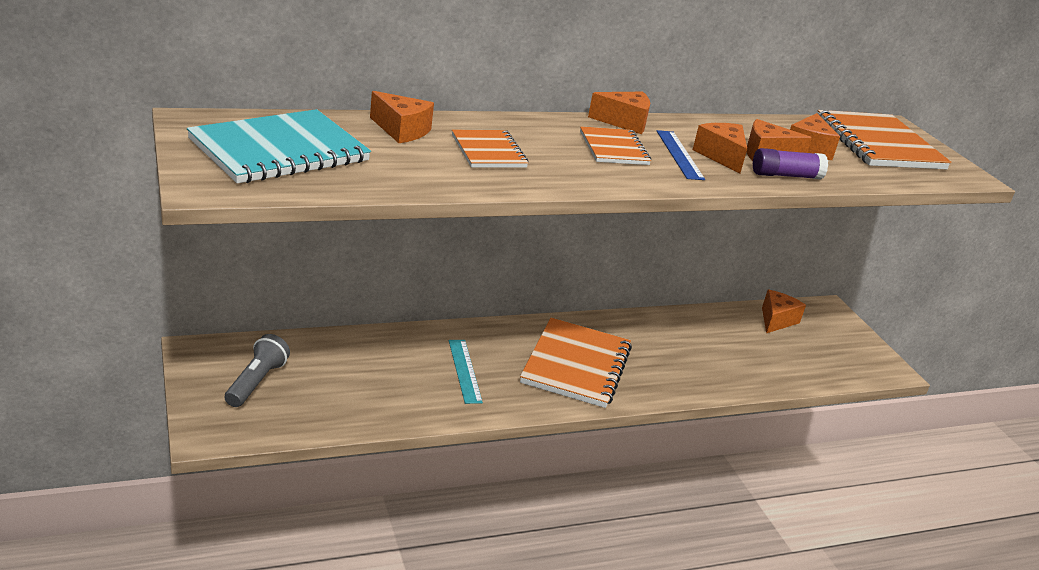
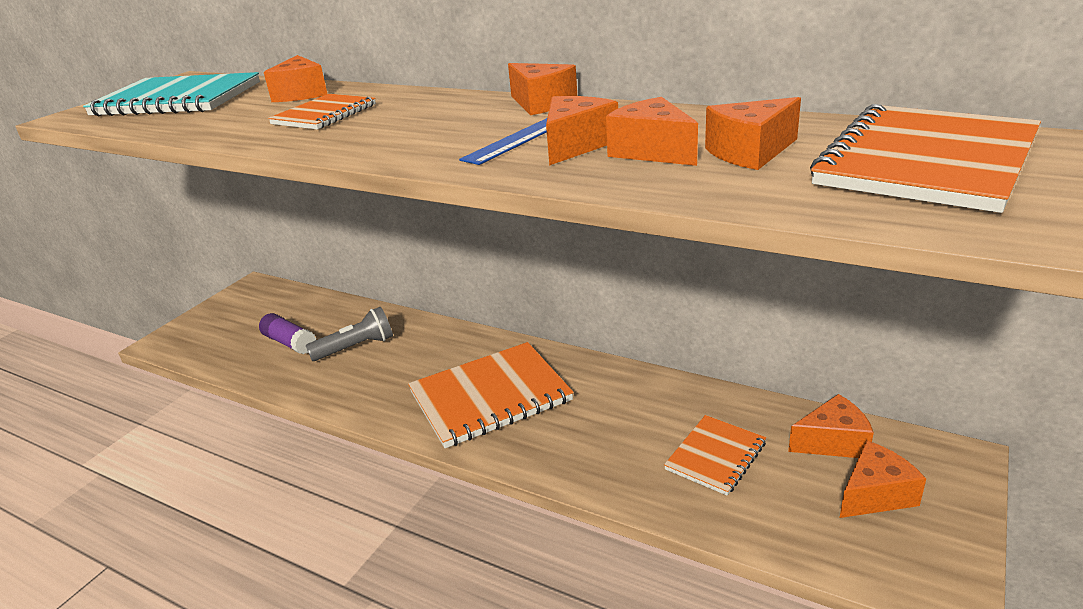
camera: 55 degrees right, 0 degrees up
grey flashlight [225,334,290,407] -> grey flashlight moved to [306,307,393,361]
turquoise ruler [449,340,483,404] -> none
orange notebook [580,126,651,165] -> orange notebook moved to [664,415,766,495]
purple glue stick [753,148,828,180] -> purple glue stick moved to [259,313,316,354]
none -> orange cheese [840,440,926,518]

